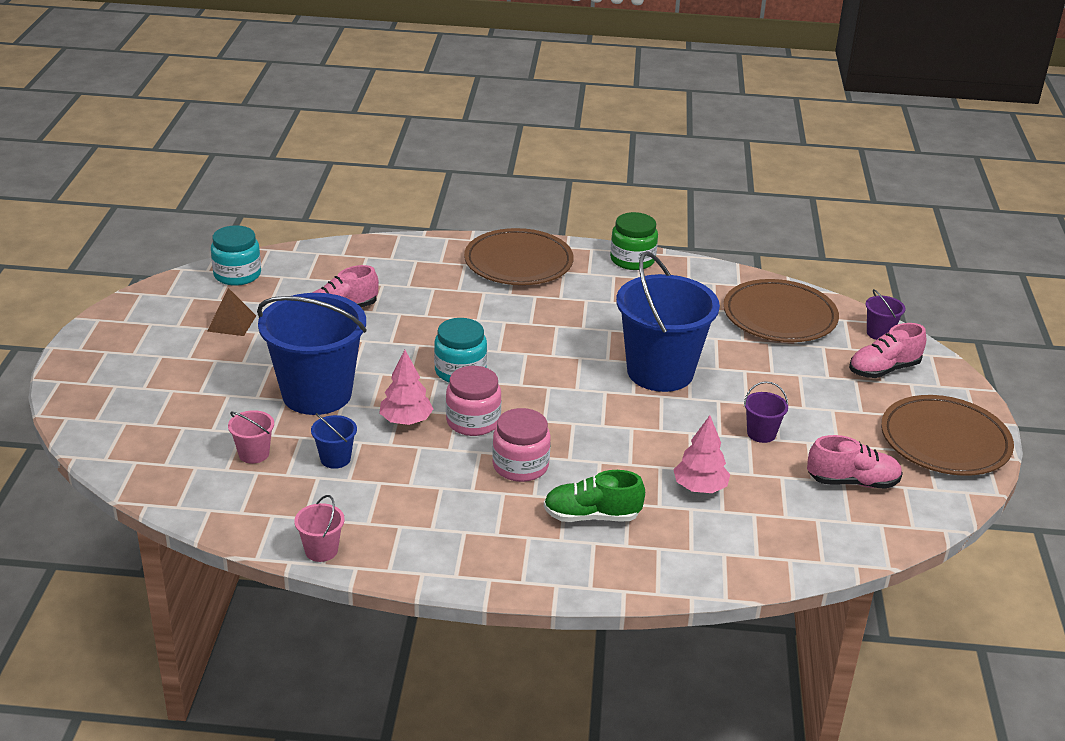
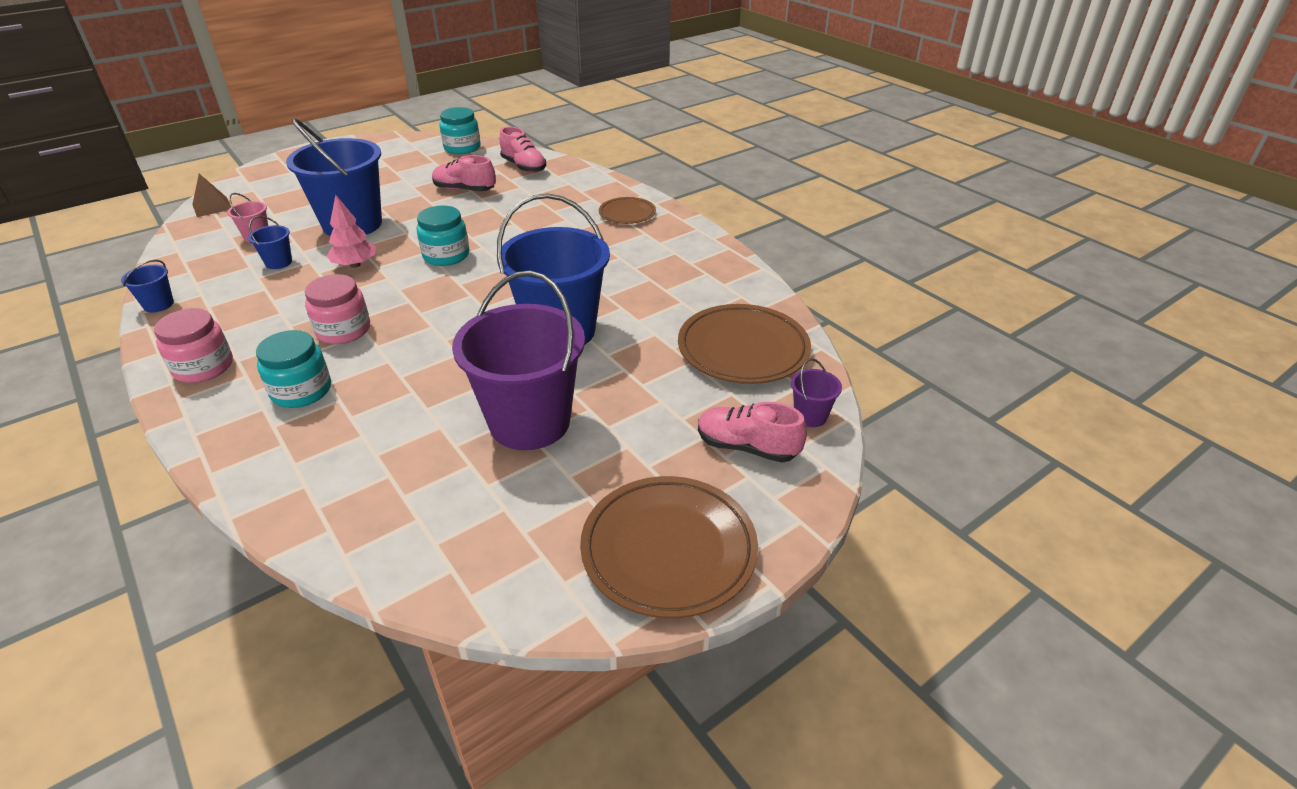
camera: 50 degrees right, 5 degrees up
brown pyramid [207,288,256,336] -> brown pyramid moved to [192,174,231,217]
pink bucket [294,495,345,562] -> blue bucket [121,260,174,312]
pink jar [446,366,501,436] -> pink jar moved to [154,308,233,383]
brown plate [464,228,574,285] -> brown plate [599,197,656,224], size x0.56
green shoe [544,470,645,522] -> turquoise jar [256,330,331,408]
green jar [610,212,658,270] -> none
pink tree [673,415,730,493] -> none
purple bucket [744,381,788,443] -> purple bucket [452,271,585,450], size x2.45
pink shoe [807,435,903,489] -> pink shoe moved to [500,127,546,173]

